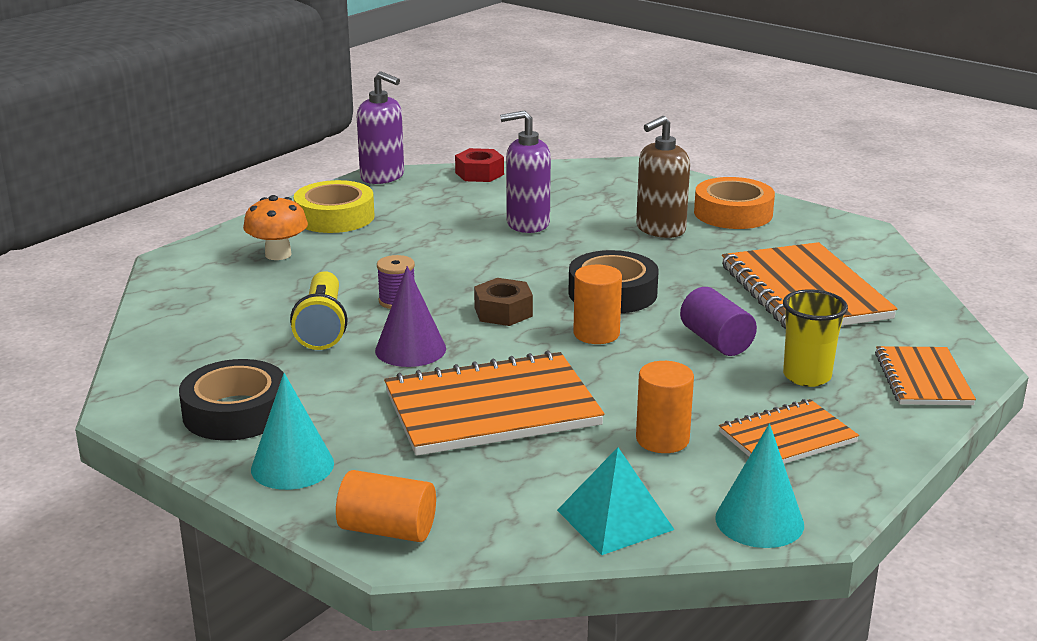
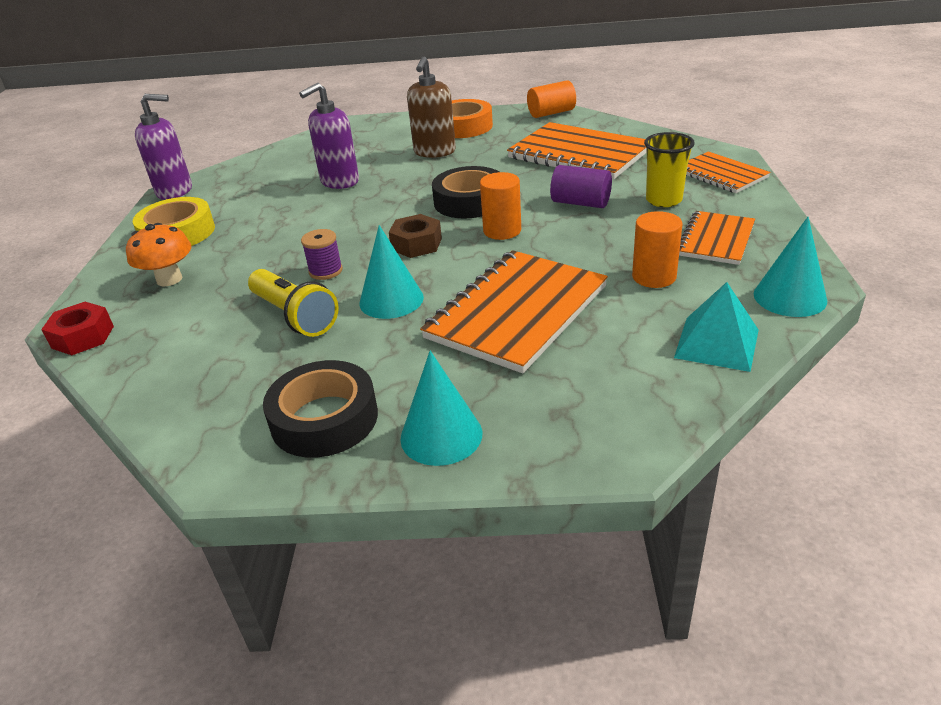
camera: 35 degrees left, 10 degrees up
orange cylinder [336,470,436,542] -> orange cylinder moved to [527,80,576,118]
purple cone [375,266,446,367] -> turquoise cone [359,225,424,319]
red nut [455,148,504,182] -> red nut moved to [41,302,114,355]

